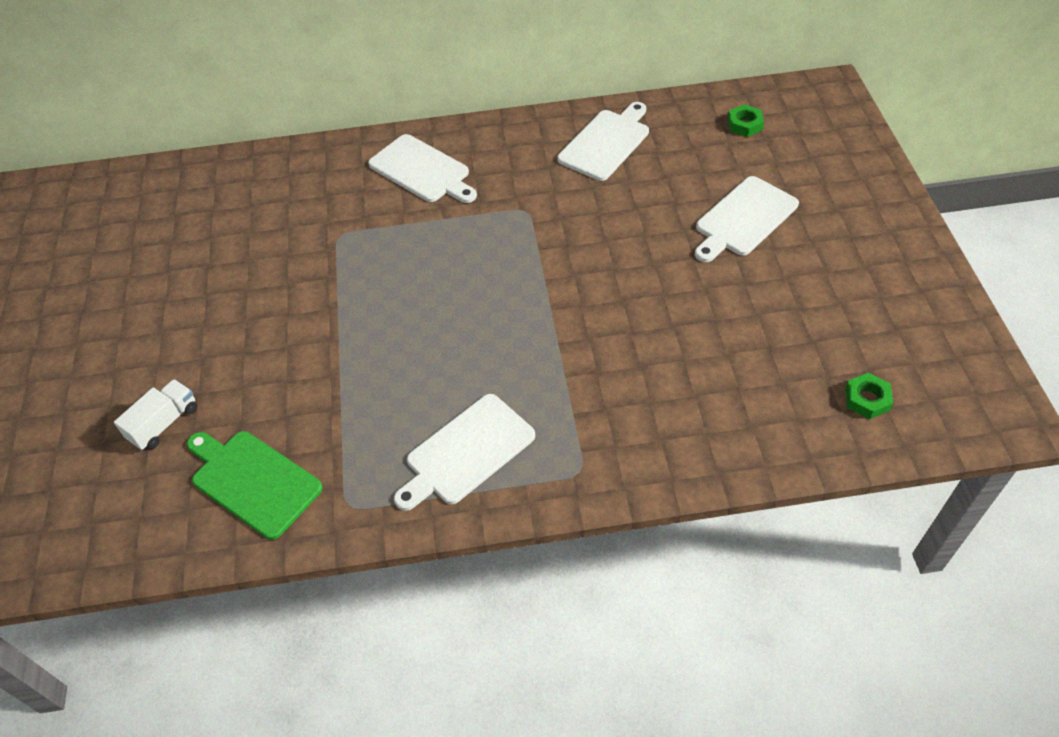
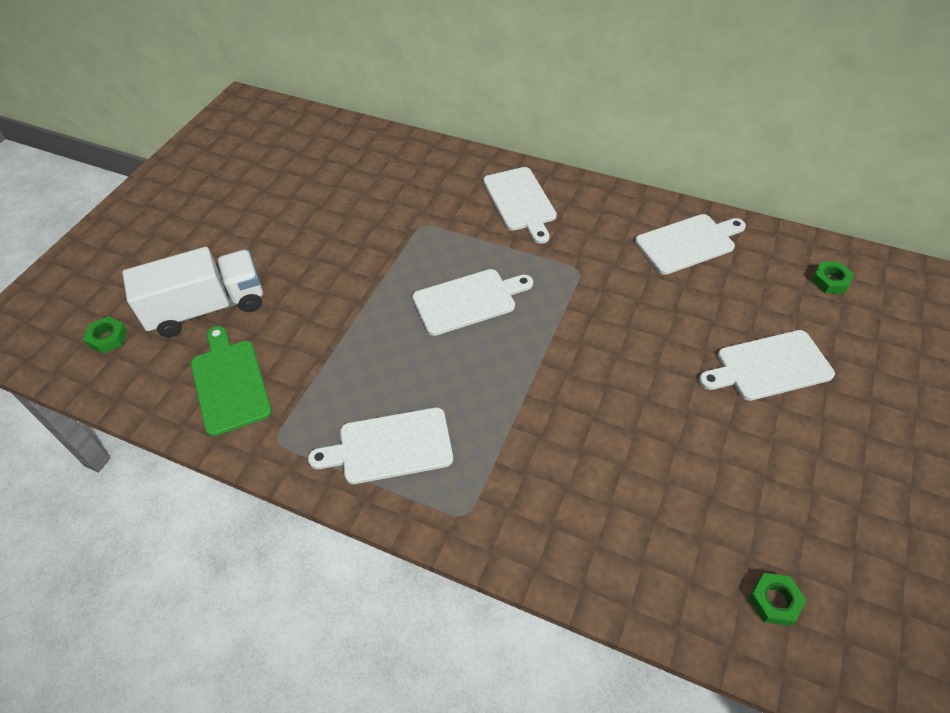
camera: 30 degrees right, 0 degrees up
white truck [114,379,197,450] -> white truck [122,247,263,337], size x1.94
none -> green nut [83,316,127,354]
none -> white cutting board [412,269,533,336]

